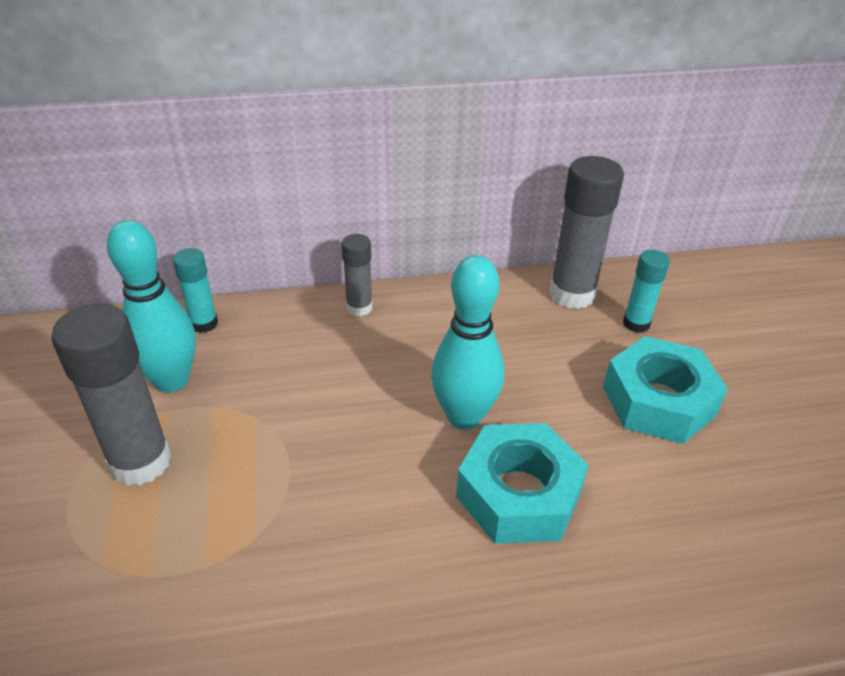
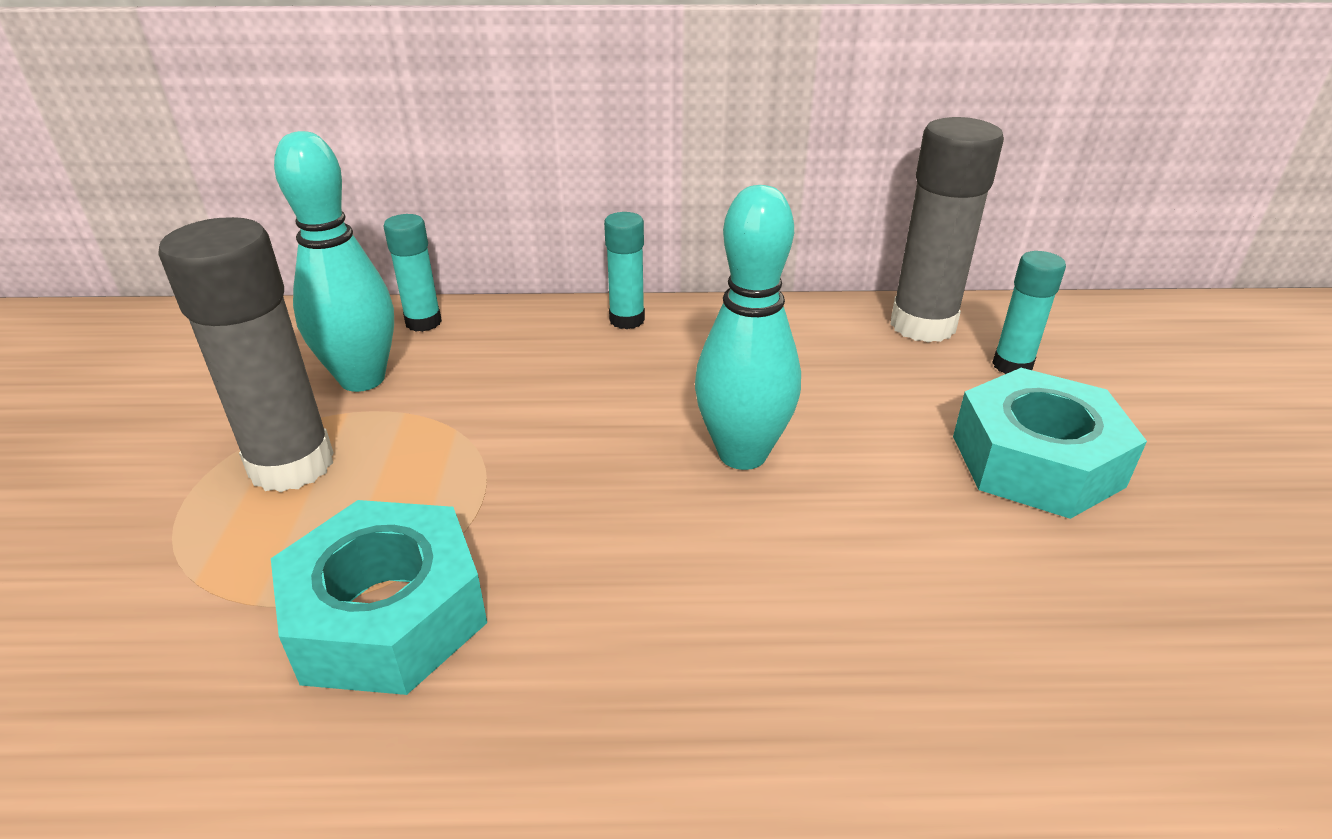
camera: 10 degrees right, 5 degrees down
grey glue stick [341,234,373,316] -> turquoise glue stick [604,212,645,329]
turquoise nut [456,423,588,544] -> turquoise nut moved to [271,500,487,695]

